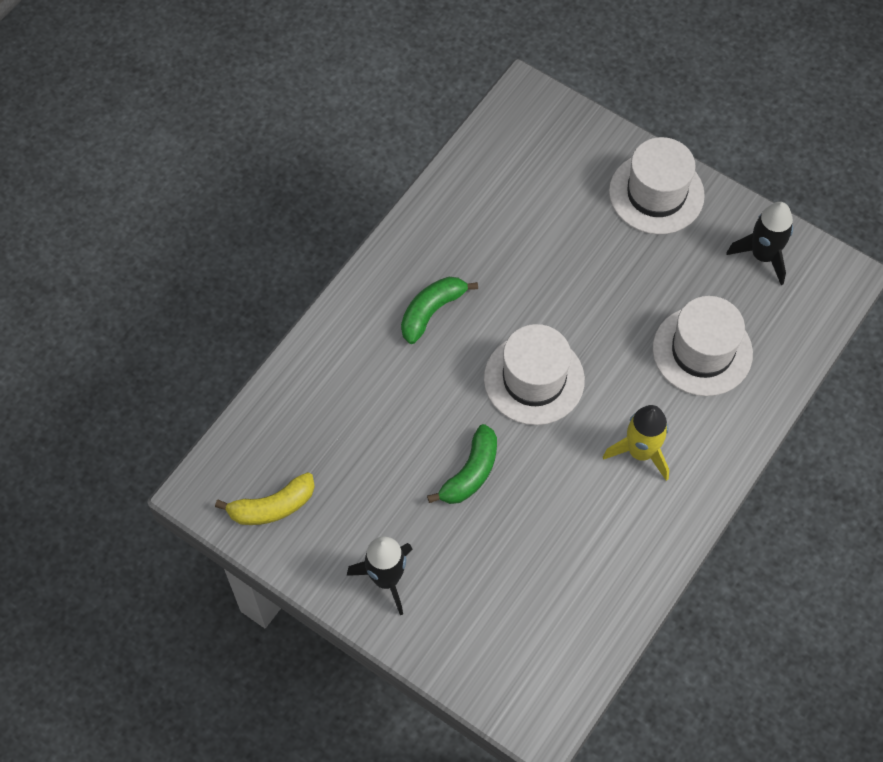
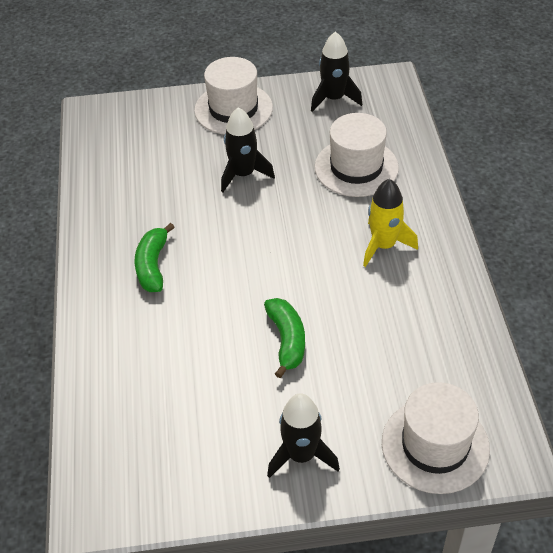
camera: 40 degrees left, 15 degrees down
yellow banana [215,472,315,525] -> none
white hat [484,324,585,425] -> white hat moved to [382,382,490,494]
none -> black rocket [221,107,275,192]

